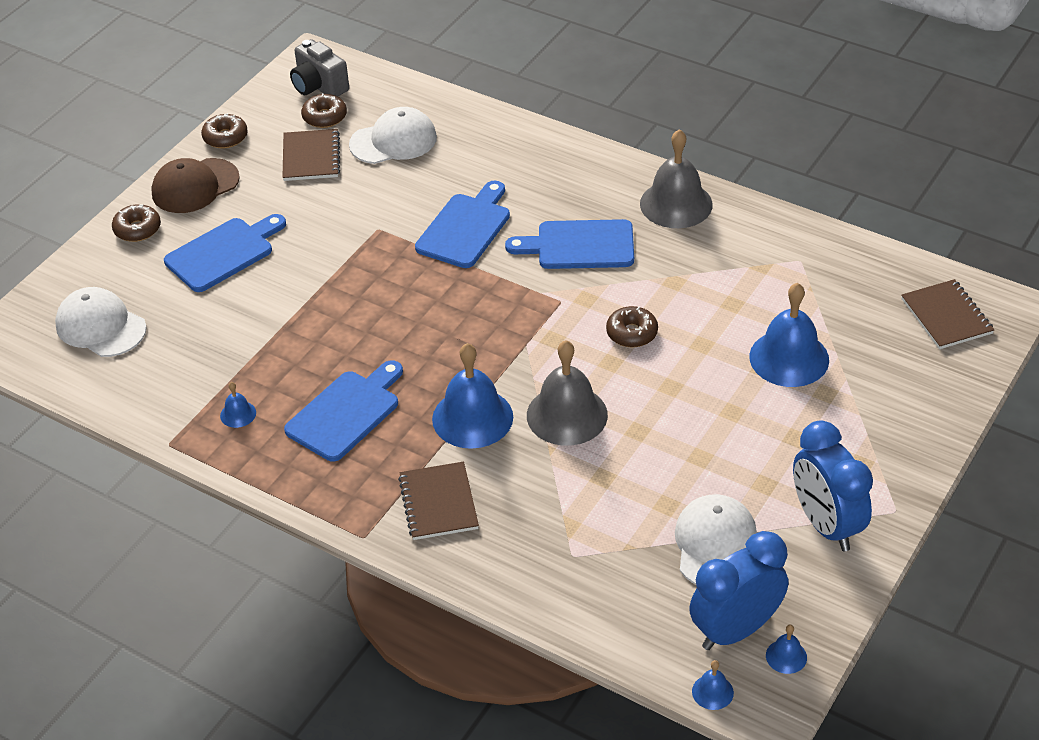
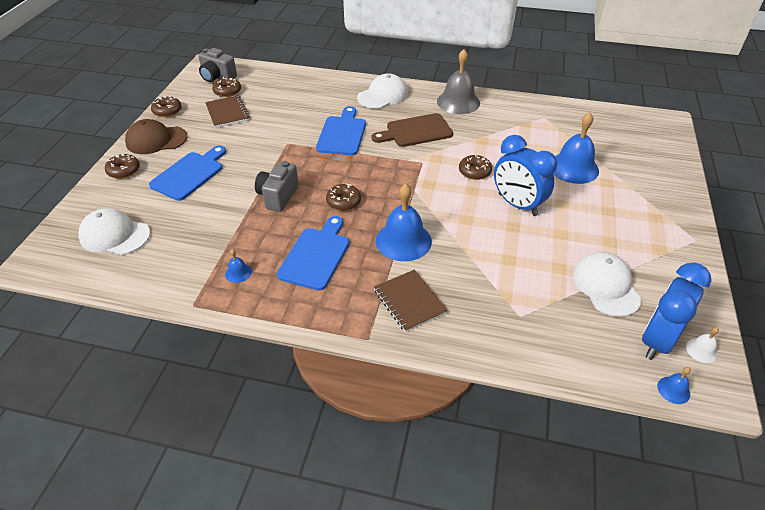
camera: 20 degrees left, 0 degrees up
brown cap [151,158,240,213] -> brown cap turned 45 degrees clockwise [125,119,188,154]
white cap [349,107,437,164] -> white cap moved to [357,73,408,109]
blue cutting board [505,219,634,269] -> brown cutting board [372,113,453,147]
grey bell [527,340,608,446] -> none
blue bell [766,624,807,674] -> white bell [686,327,719,363]
blue clock [793,420,873,551] -> blue clock moved to [494,135,557,216]
brown notebook [901,279,994,349] -> none
none -> grey camera [255,161,299,212]
none -> brown donut [326,184,361,211]

